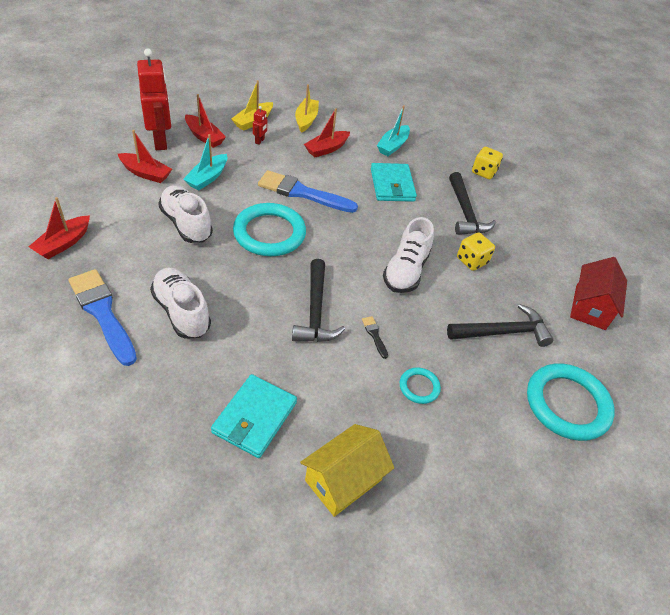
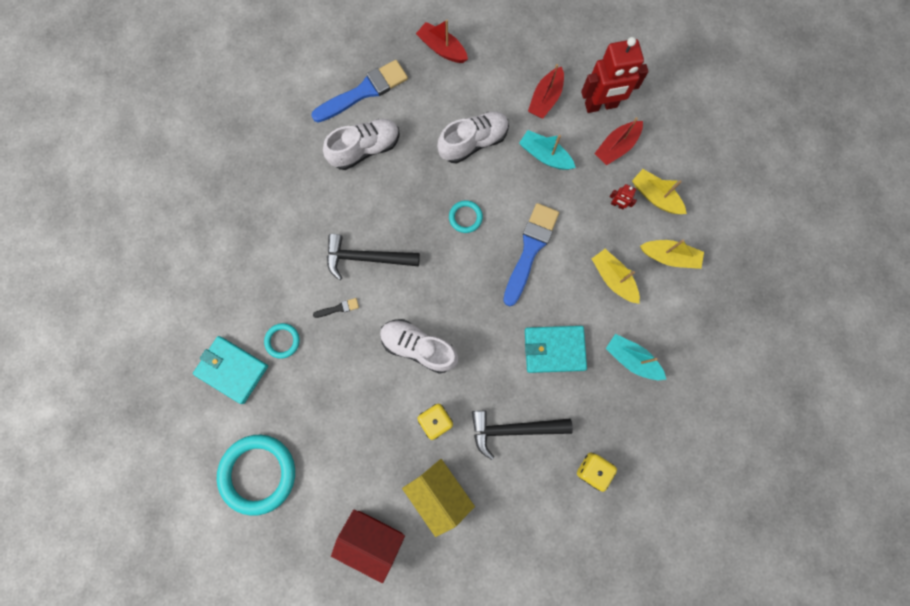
camera: 100 degrees right, 30 degrees up
turquoise wallet [211,374,297,458] -> turquoise wallet moved to [193,336,268,404]
turquoise ring [233,203,306,256] -> turquoise ring [449,200,483,233], size x0.48
yellow house [300,424,394,517] -> yellow house moved to [402,459,475,537]
red boat [304,108,350,157] -> yellow boat [592,249,640,304]
black hammer [447,304,553,347] -> none

